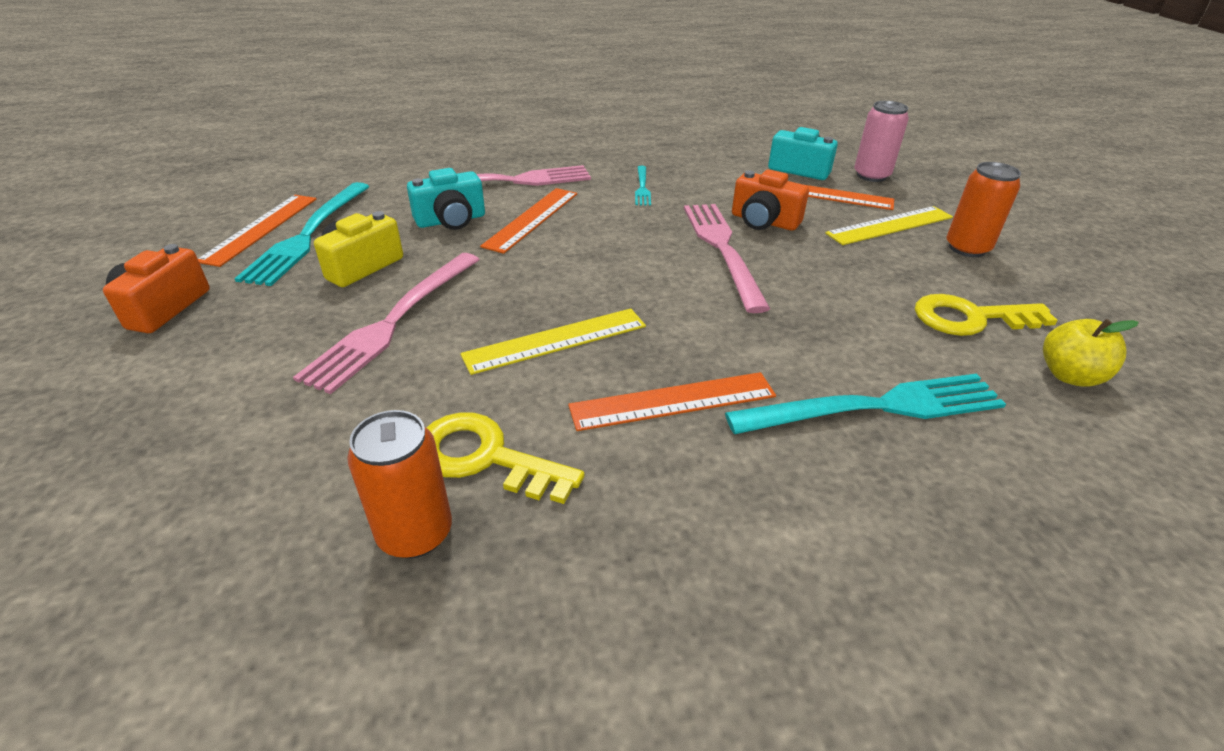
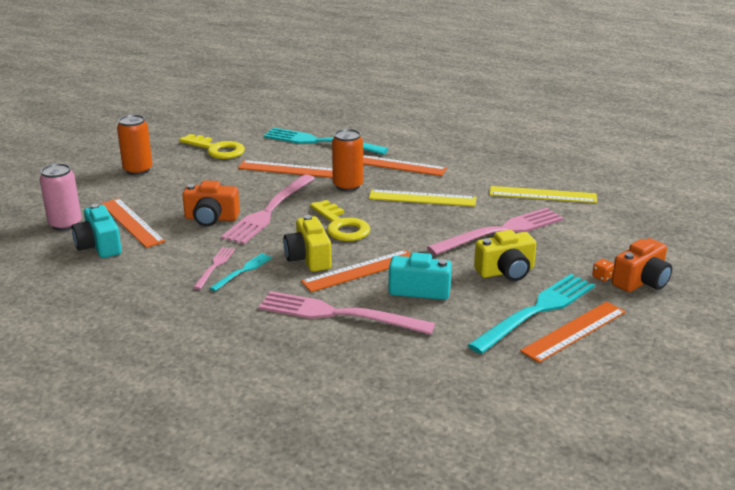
camera: 145 degrees left, 10 degrees down
orange can [347,410,452,559] -> orange can moved to [332,129,363,191]
yellow key [426,412,585,504] -> yellow key moved to [310,200,370,241]
orange camera [732,169,809,231] -> orange camera turned 120 degrees clockwise [182,180,240,226]
yellow ruler [825,206,953,245] -> yellow ruler moved to [490,186,597,203]
yellow apple [1043,319,1139,387] -> none
none -> pink fork [193,247,235,289]
none -> orange ruler [238,160,333,178]
none -> yellow camera [283,215,332,272]
none -> orange dice [592,259,614,282]

